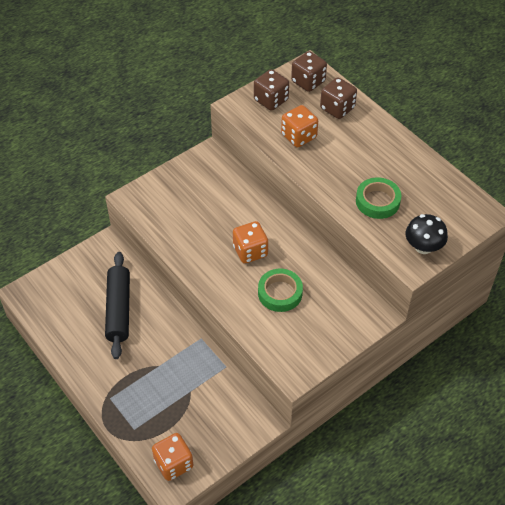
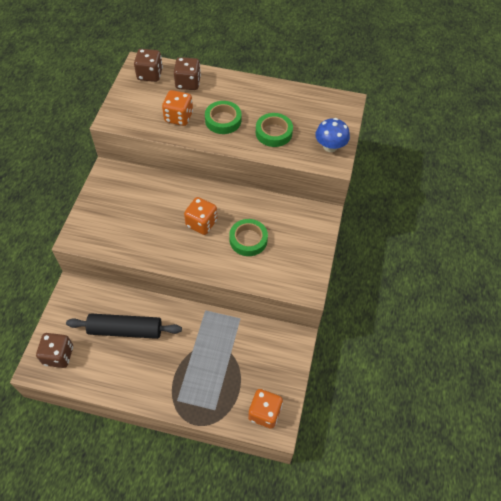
camera: 40 degrees left, 5 degrees up
black rolling pin [105,252,130,359] -> black rolling pin turned 45 degrees counterclockwise [66,314,182,339]
brown dice [254,69,289,111] -> brown dice moved to [36,333,73,368]
black mushroom [406,214,448,254] -> blue mushroom [315,118,350,152]
none -> green tape [205,101,242,134]

